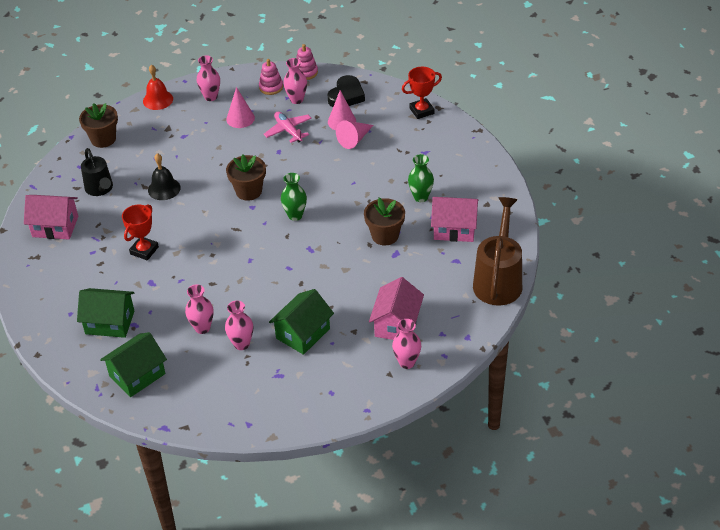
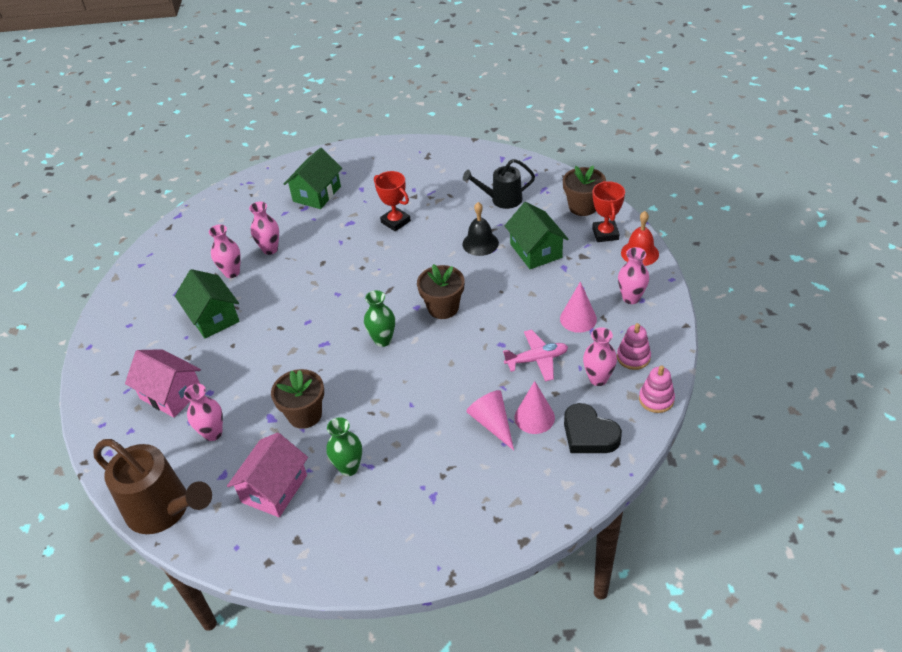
camera: 110 degrees right, 0 degrees up
pink house [24,195,78,239] -> none
green house [100,332,167,397] -> green house moved to [505,202,568,269]
pink vase [392,319,421,369] -> pink vase moved to [184,384,223,441]
red trophy [402,67,442,119] -> red trophy moved to [592,181,625,242]

